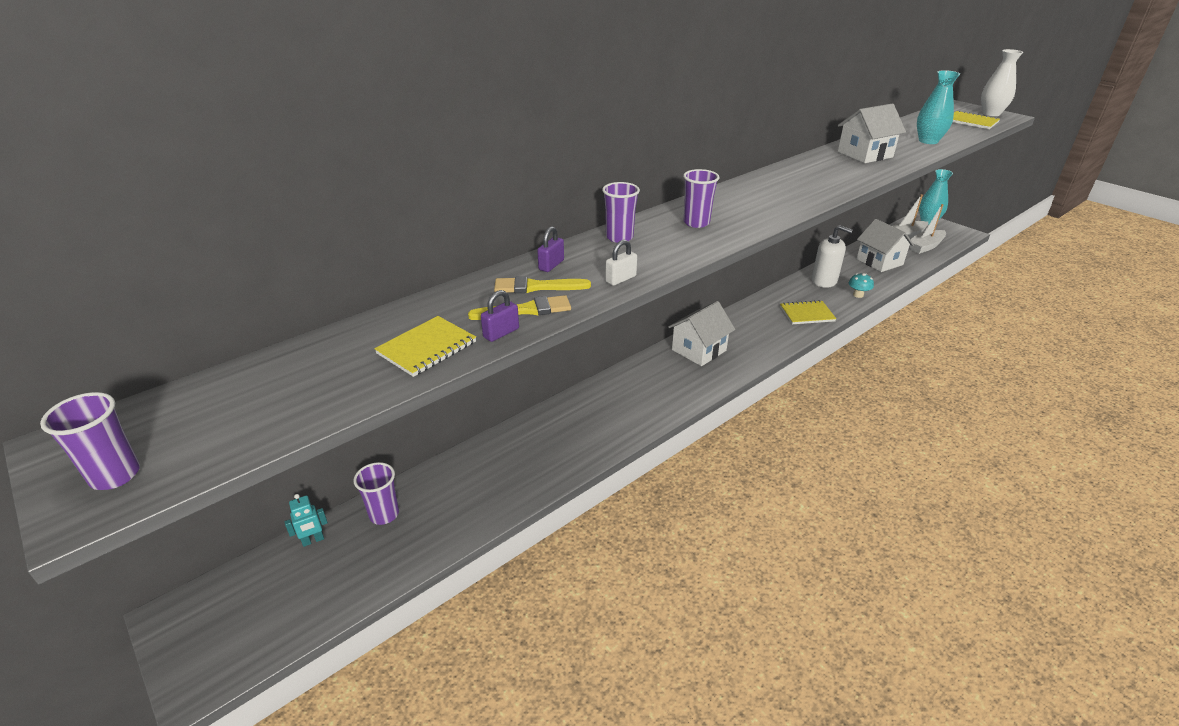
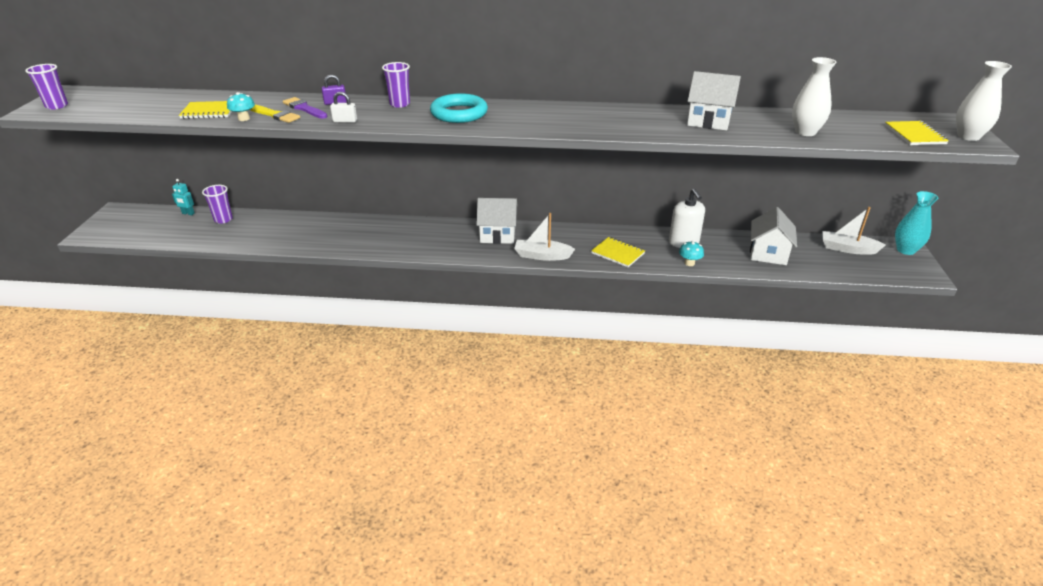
camera: 45 degrees right, 0 degrees up
purple padlock [481,290,519,342] -> turquoise mushroom [227,92,255,121]
yellow brush [494,276,591,293] -> purple brush [283,97,327,119]
purple cup [683,169,720,228] -> turquoise ring [430,93,488,123]
white boat [909,204,946,254] -> white boat moved to [514,213,575,261]
turquoise vase [917,70,960,144] -> white vase [792,57,836,136]

